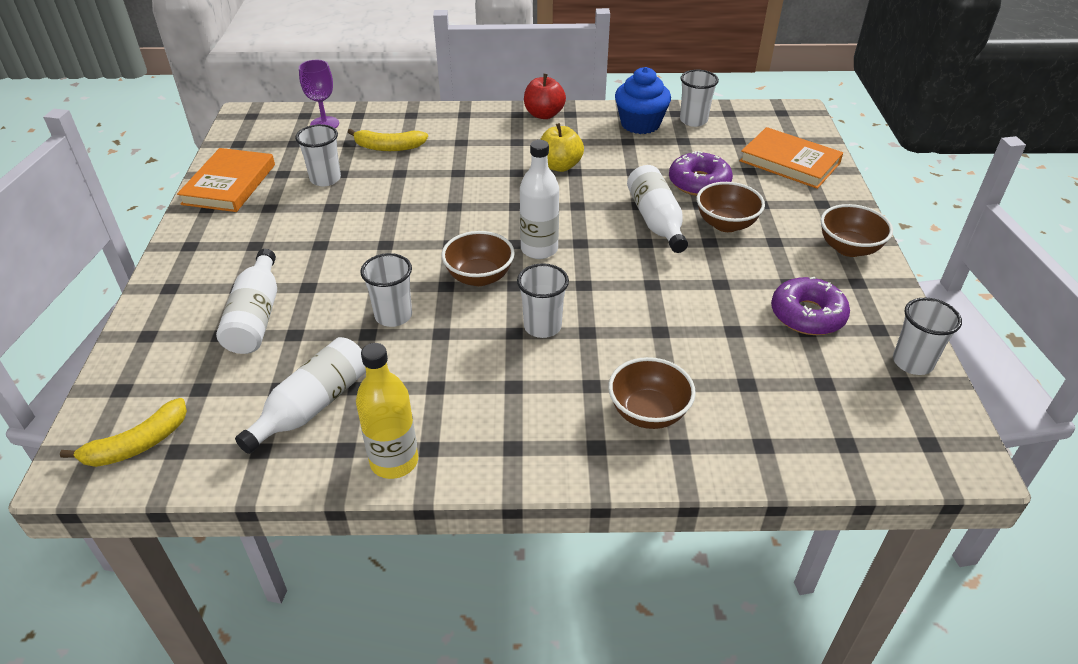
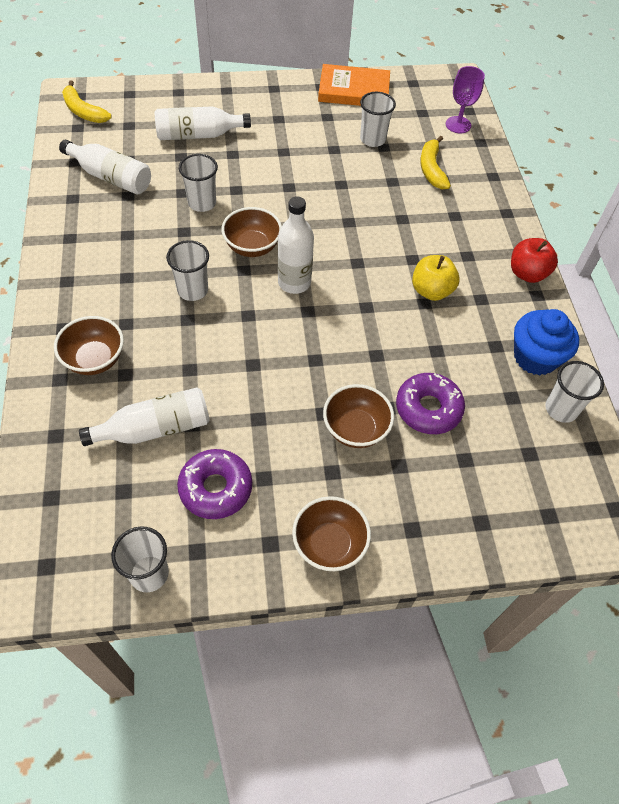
camera: 80 degrees right, 15 degrees up
yellow bottle [356,343,418,479] -> none
white bottle [627,165,688,253] -> white bottle moved to [79,387,210,446]
orange book [740,127,843,189] -> none

